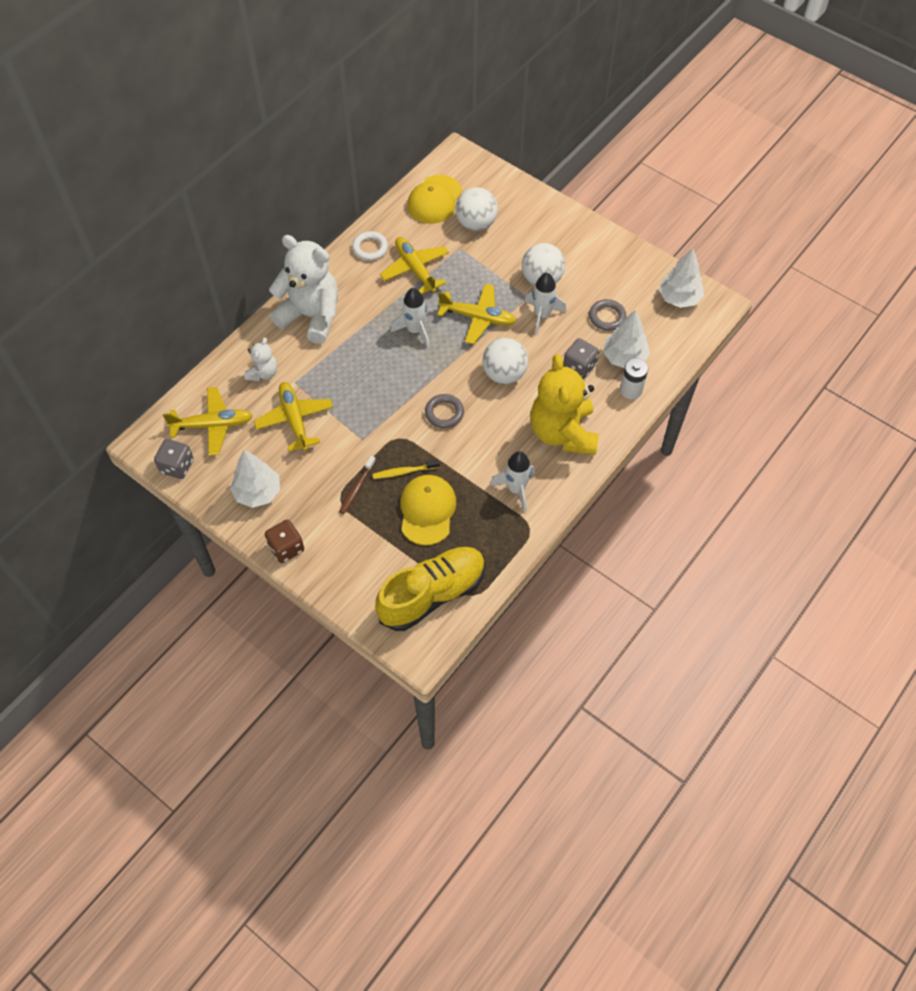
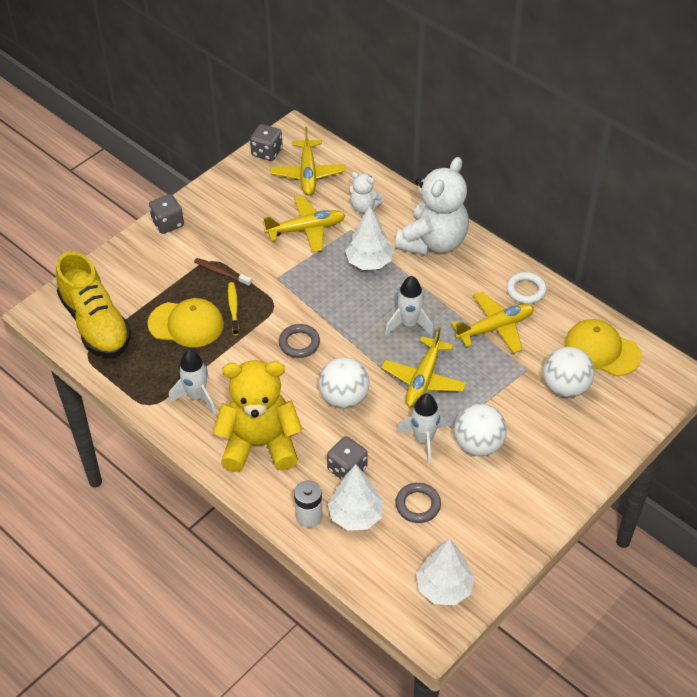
camera: 95 degrees right, 10 degrees down
white tree [230,450,280,508] -> white tree moved to [345,206,393,270]
brown dice [265,520,304,563] -> grey dice [149,194,184,234]

